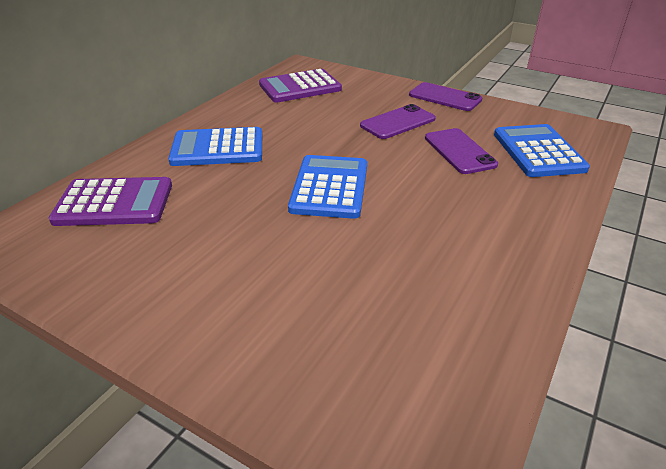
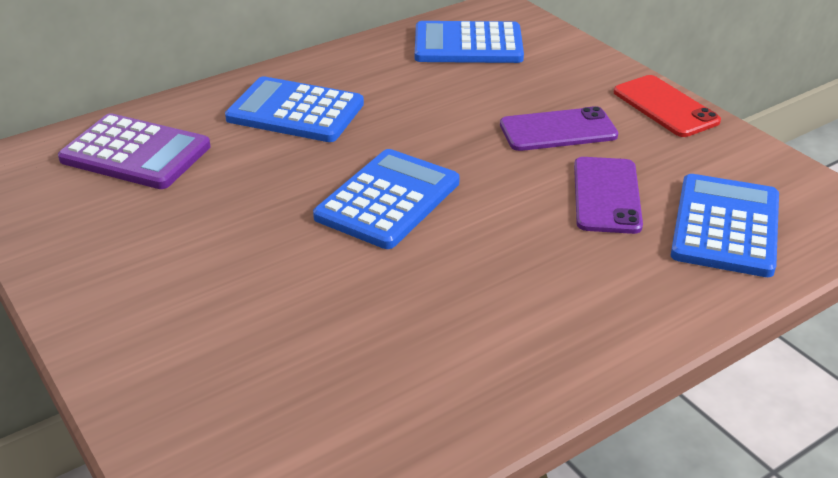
camera: 25 degrees right, 0 degrees up
purple calculator [259,69,342,103] -> blue calculator [415,21,524,63]
purple phone [409,82,482,111] -> red phone [614,75,721,137]

